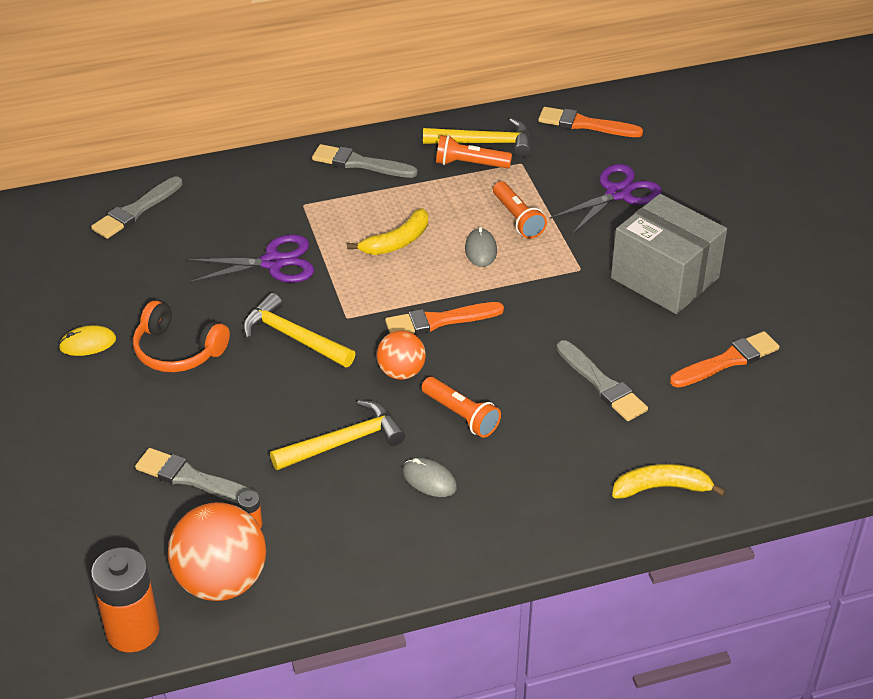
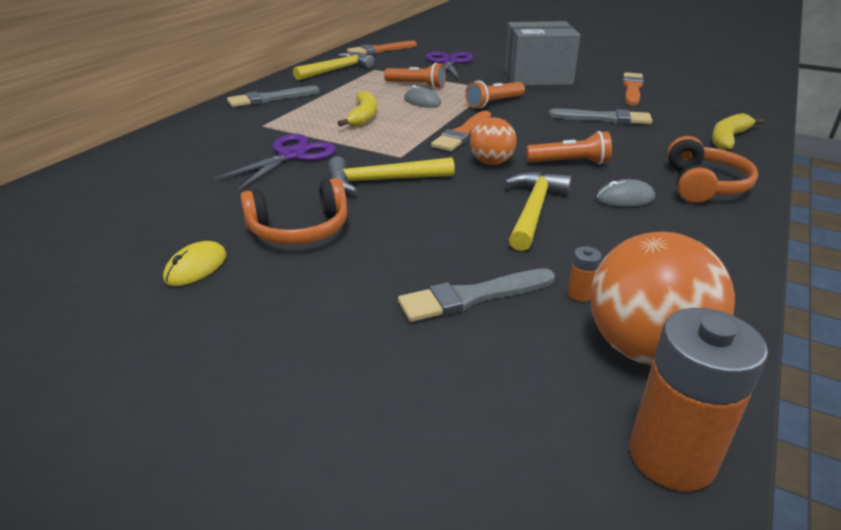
camera: 45 degrees left, 10 degrees down
grey brush [91,176,183,239] -> none
orange flashlight [436,135,512,168] -> orange flashlight moved to [465,80,525,108]
none -> orange headphones [667,136,758,203]

